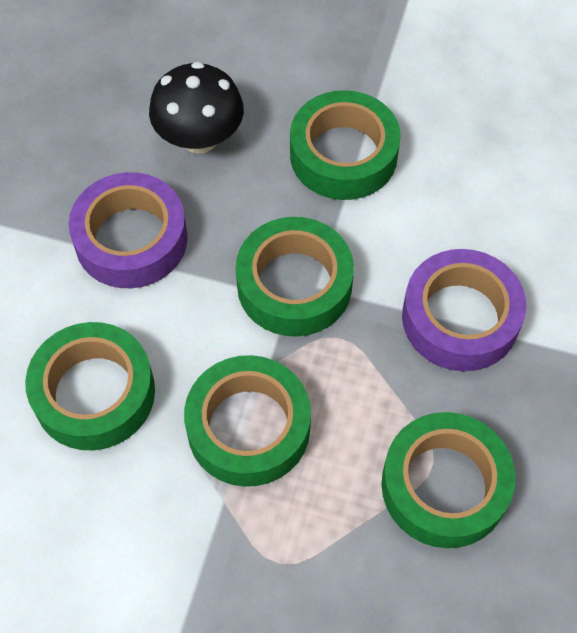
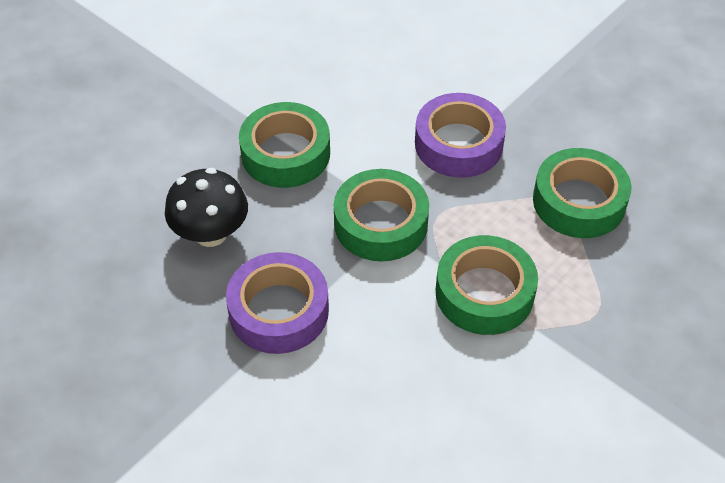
camera: 65 degrees left, 10 degrees down
green tape [25,322,155,450] -> none

